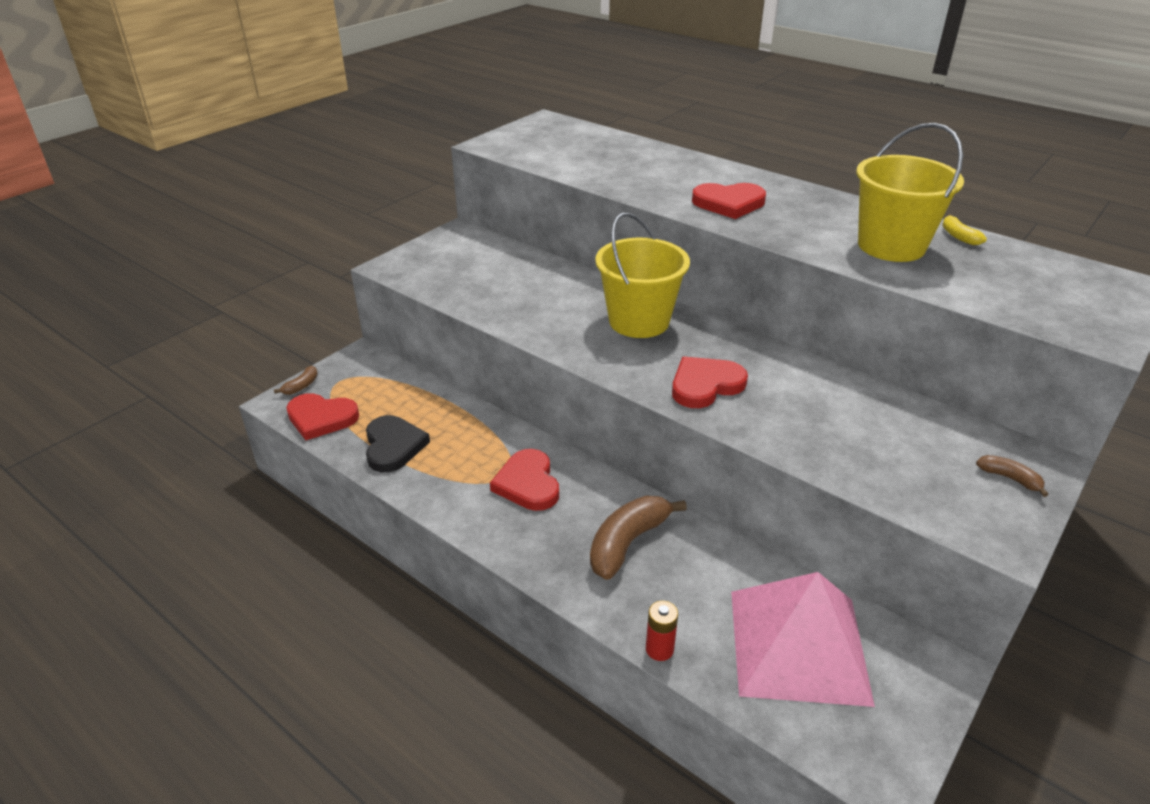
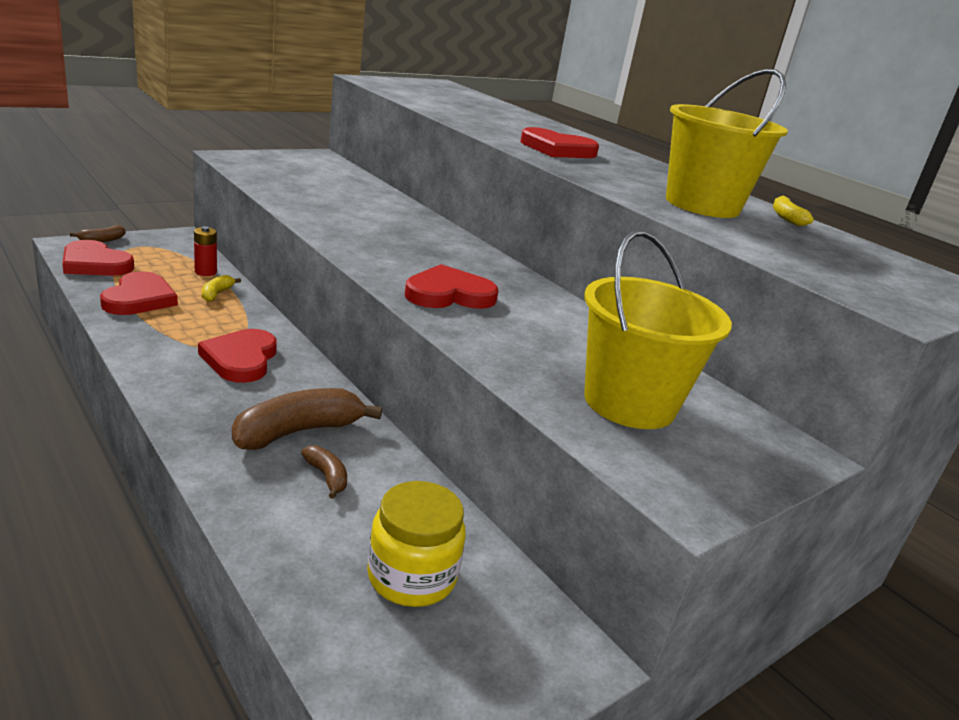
camera: 10 degrees right, 10 degrees down
black heart [366,415,430,472] -> red heart [100,271,178,315]
yellow bucket [595,212,690,338] -> yellow bucket moved to [584,231,732,429]
red battery [646,601,678,661] -> red battery moved to [194,226,217,276]
pink pyramid [731,572,875,707] -> yellow jar [367,481,465,607]
brown banana [976,455,1049,497] -> brown banana moved to [301,445,347,499]
none -> yellow banana [202,275,241,302]

